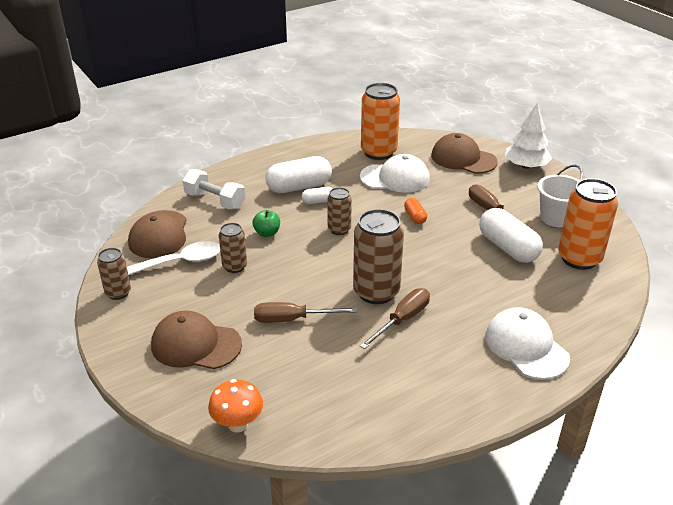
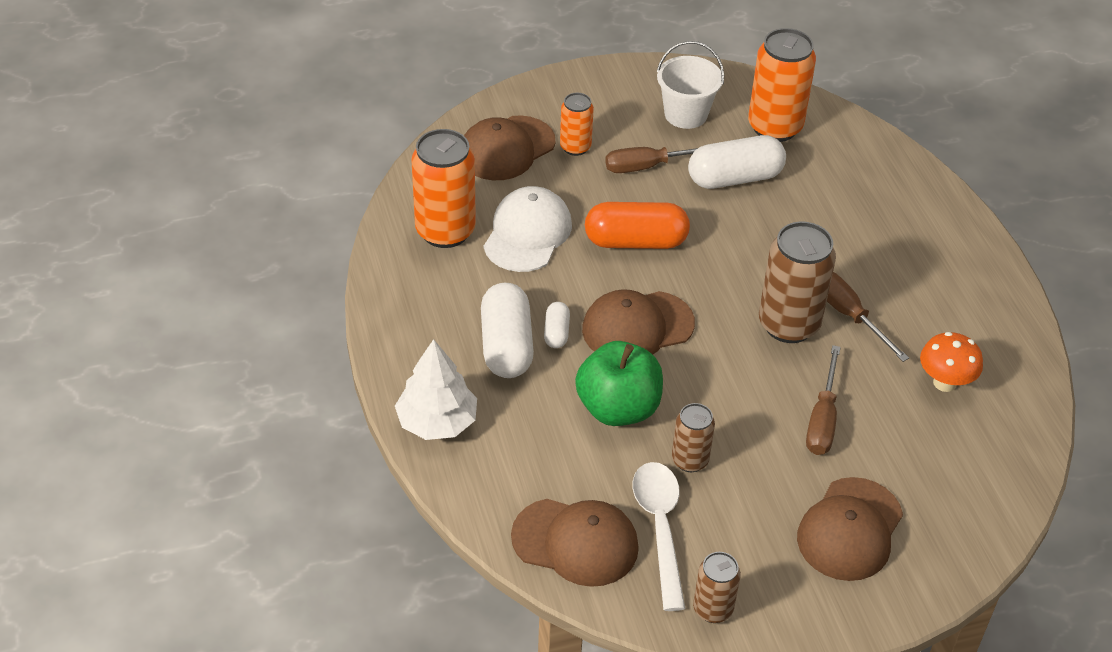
camera: 75 degrees left, 10 degrees up
white dumbbell [183,169,245,209] -> none
orange mushroom [208,379,263,433] -> orange mushroom moved to [920,332,983,392]
green apple [252,210,280,237] -> green apple [575,341,663,426], size x2.01
brown can [327,187,352,235] -> brown cap [582,289,695,354]
orange capsule [404,198,427,224] -> orange capsule [585,202,690,249], size x2.01
white cap [485,307,570,380] -> none
white tree [505,103,552,169] -> white tree moved to [395,339,477,440]
none -> orange can [560,93,594,156]

